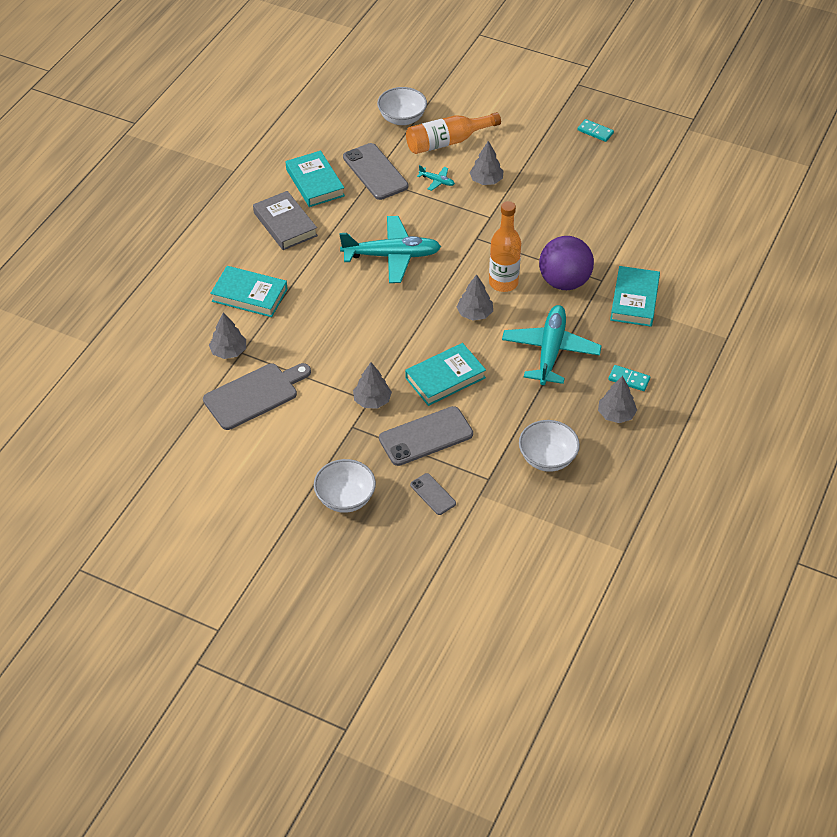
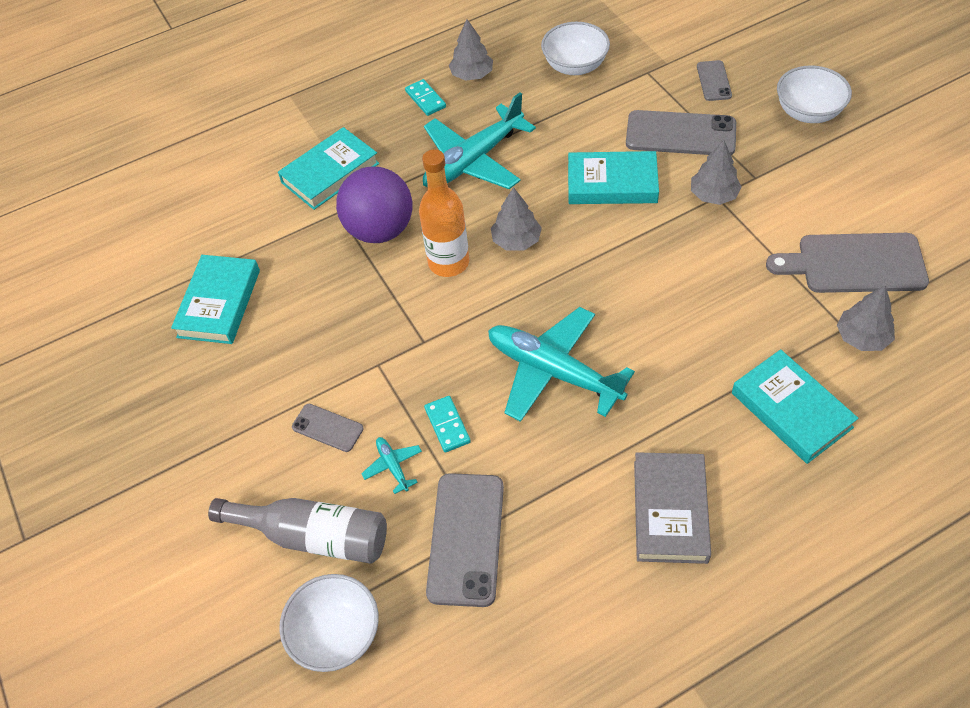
camera: 140 degrees left, 5 degrees up
turquoise book [286,151,345,207] -> turquoise book moved to [171,255,260,344]
orange bottle [406,112,501,154] -> grey bottle [208,498,387,564]
grey tree [470,141,503,185] -> grey phone [292,404,364,452]
turquoise domino [577,119,614,142] -> turquoise domino moved to [424,396,471,452]

